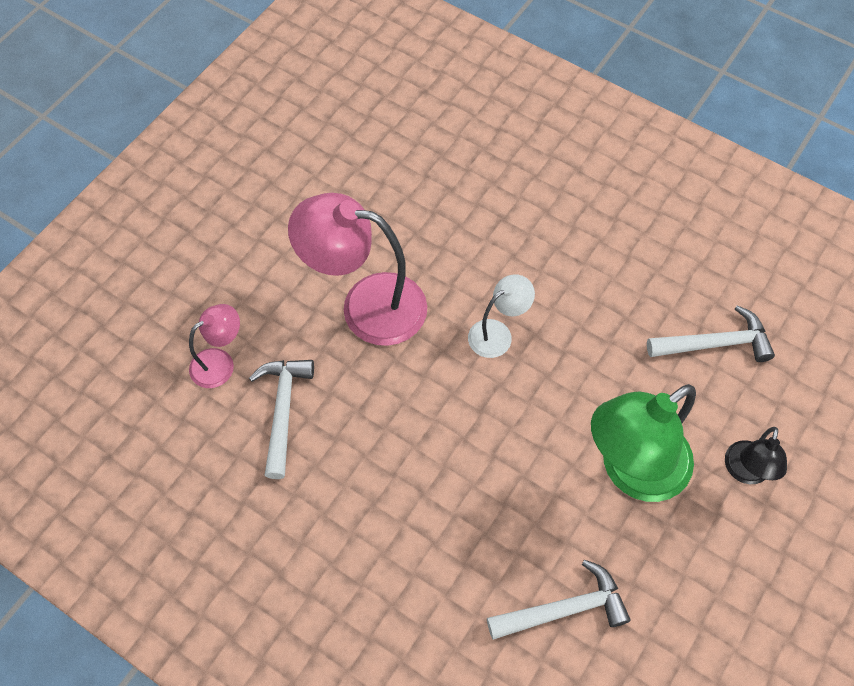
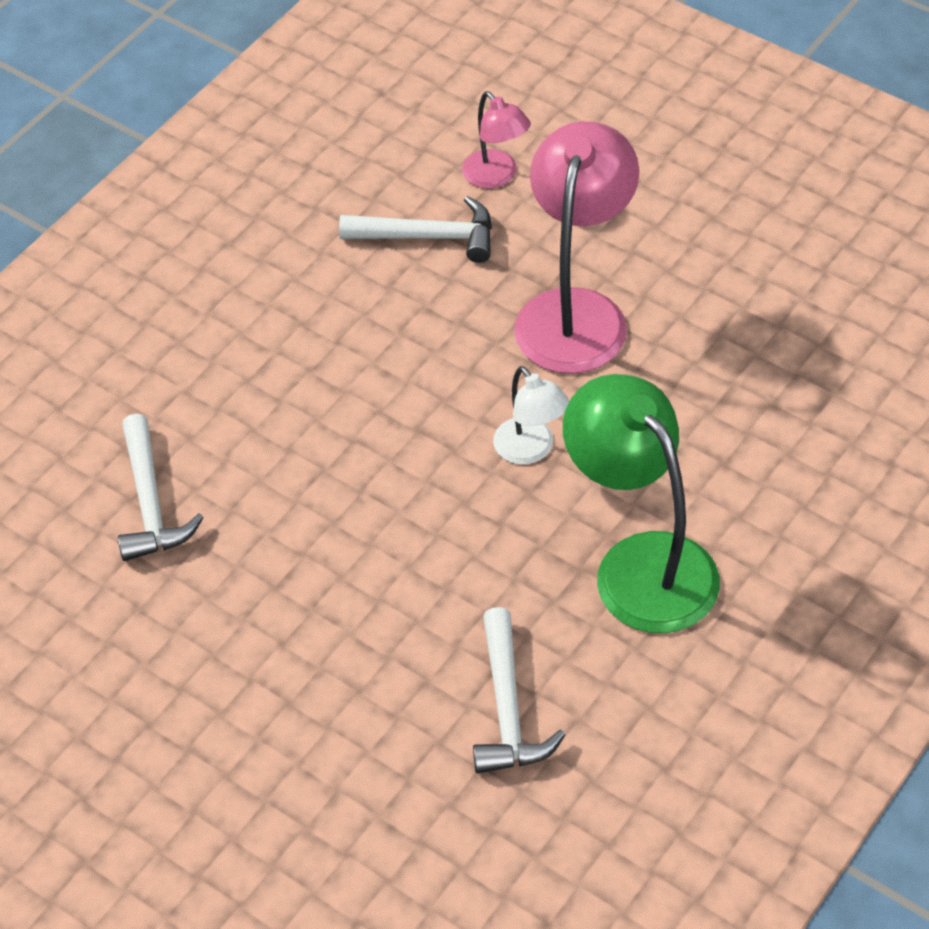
camera: 95 degrees right, 10 degrees down
green lamp [591,384,696,502] -> green lamp moved to [563,374,720,633]
black lamp [725,427,787,484] -> none

